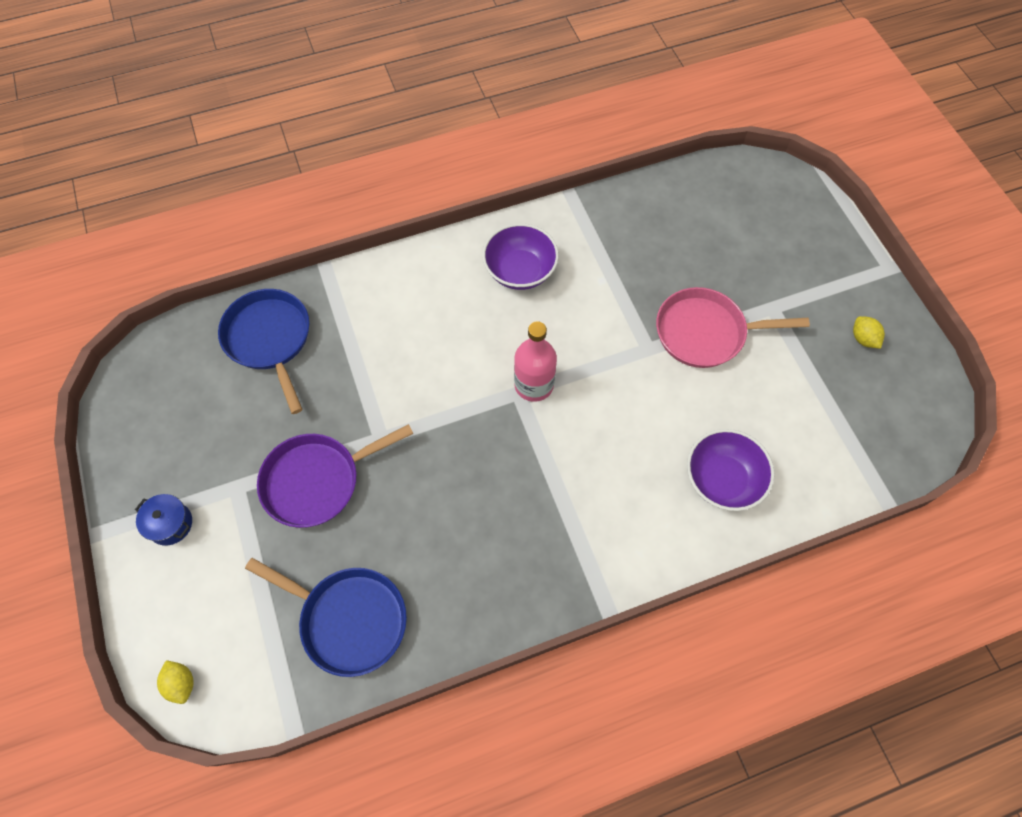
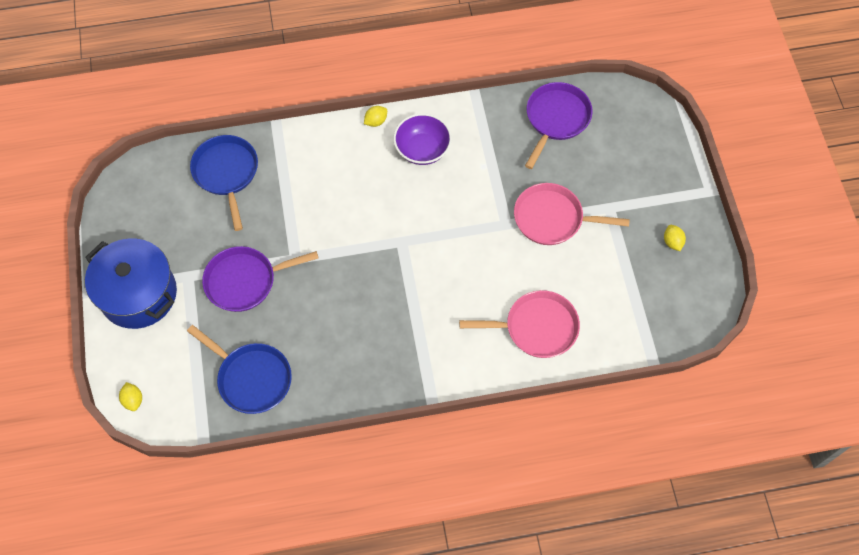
camera: 10 degrees right, 0 degrees up
blue pot [135,494,192,546] -> blue pot [85,238,177,329], size x2.44
pink bottle [514,322,557,402] -> none
purple bowl [687,429,775,511] -> pink pan [459,290,580,358]
none -> yellow lemon [364,106,387,127]
none -> purple pan [525,82,593,169]

